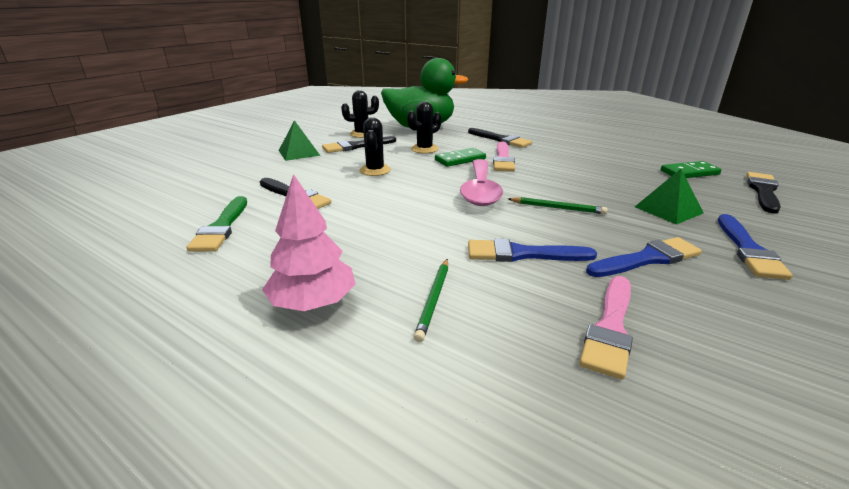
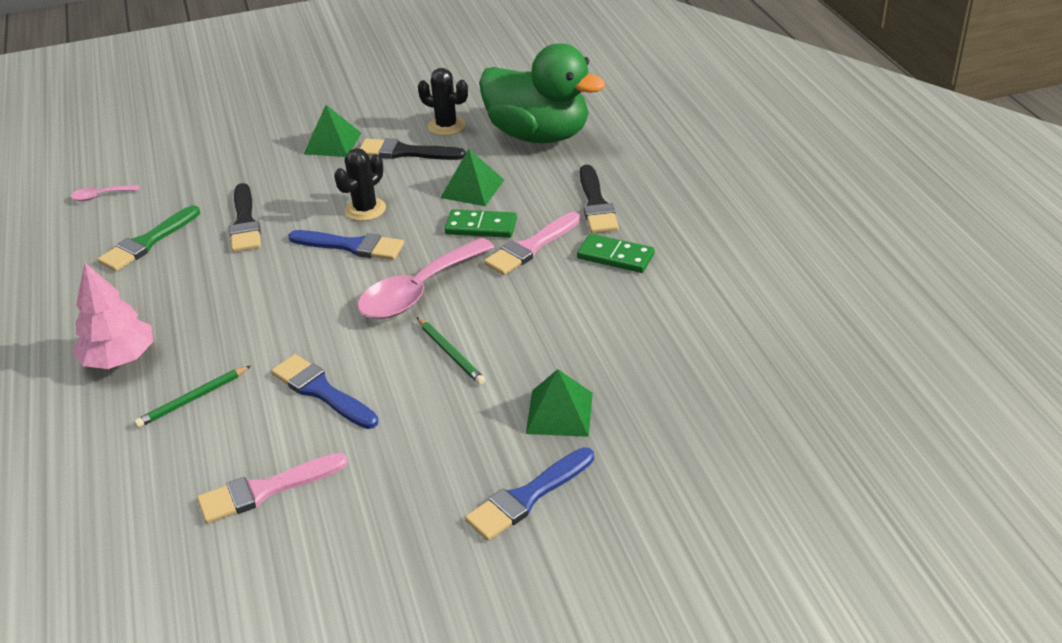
camera: 40 degrees right, 10 degrees up
black cactus [407,102,441,154] -> green pyramid [440,149,504,206]
blue brush [586,237,702,277] -> blue brush moved to [288,230,404,260]
green domino [661,161,722,178] -> green domino moved to [577,234,655,273]
black brush [746,172,781,214] -> none
none -> pink spoon [71,185,139,201]

